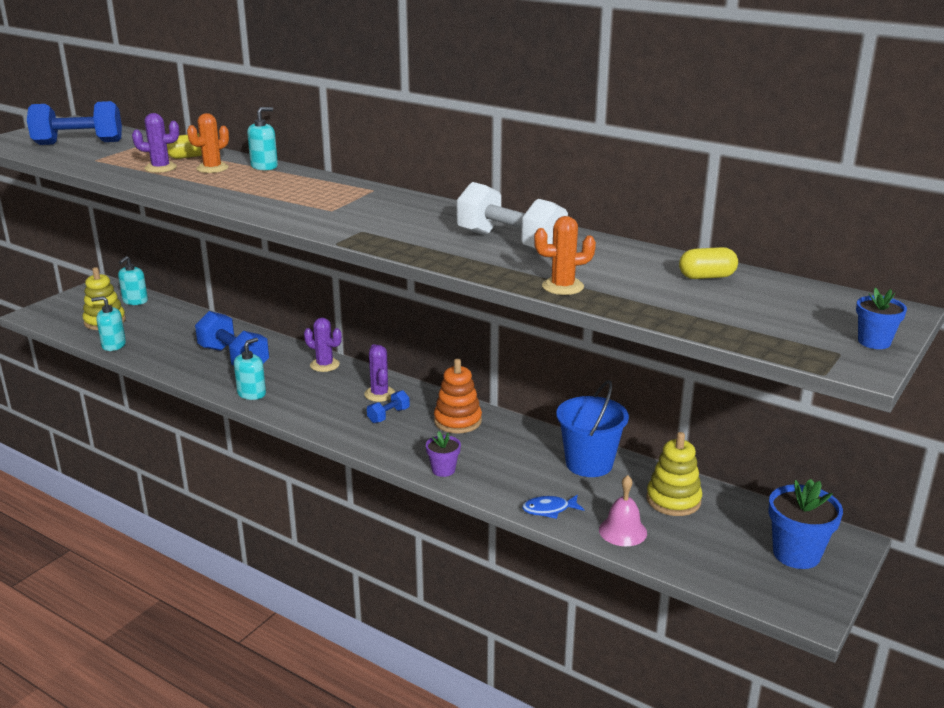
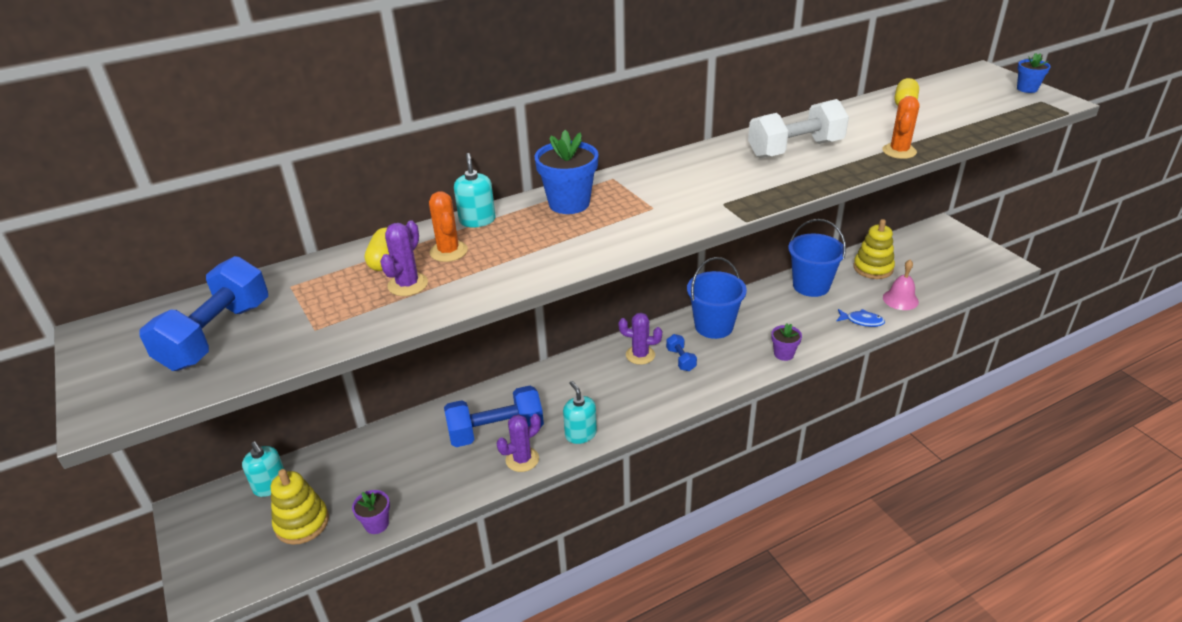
camera: 60 degrees left, 10 degrees up
turquoise soap dispenser [91,296,126,351] -> purple flower pot [352,490,390,534]
purple cactus [304,318,342,372] -> purple cactus moved to [497,414,541,472]
orange stacking toy [434,359,482,434] -> blue bucket [687,257,747,339]
blue fish [522,495,584,519] -> blue fish turned 90 degrees counterclockwise [836,309,885,327]
blue flower pot [768,479,843,569] -> blue flower pot moved to [535,130,599,214]

